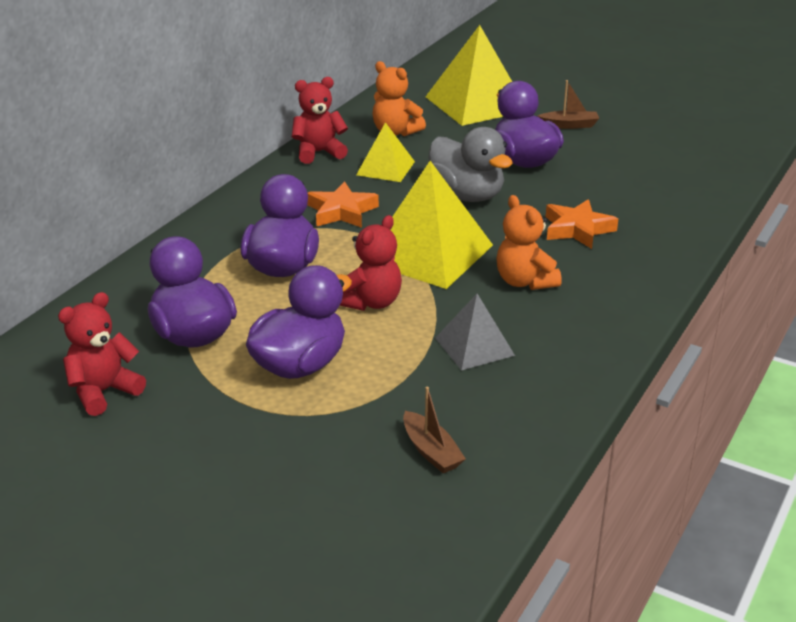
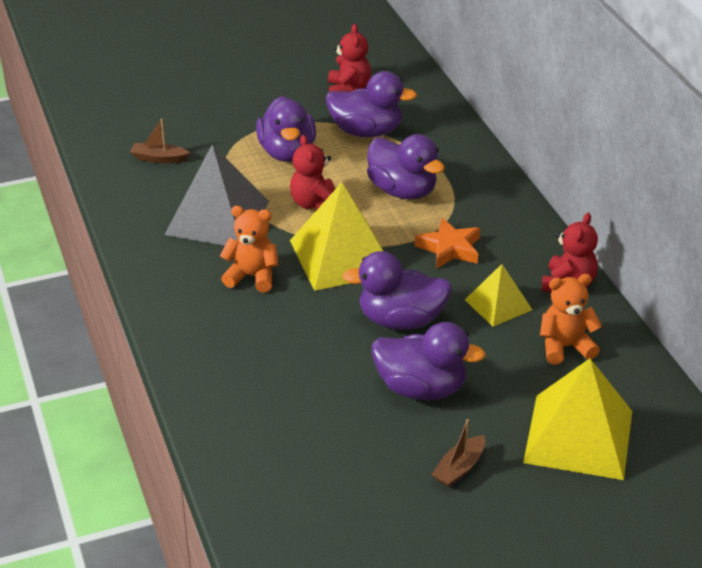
camera: 130 degrees right, 5 degrees up
grey duck [428,127,513,202] -> purple duck [342,251,452,330]
grey pyramid [435,294,515,371] -> grey pyramid [164,144,269,246], size x1.81
orange star [546,199,618,249] -> none

